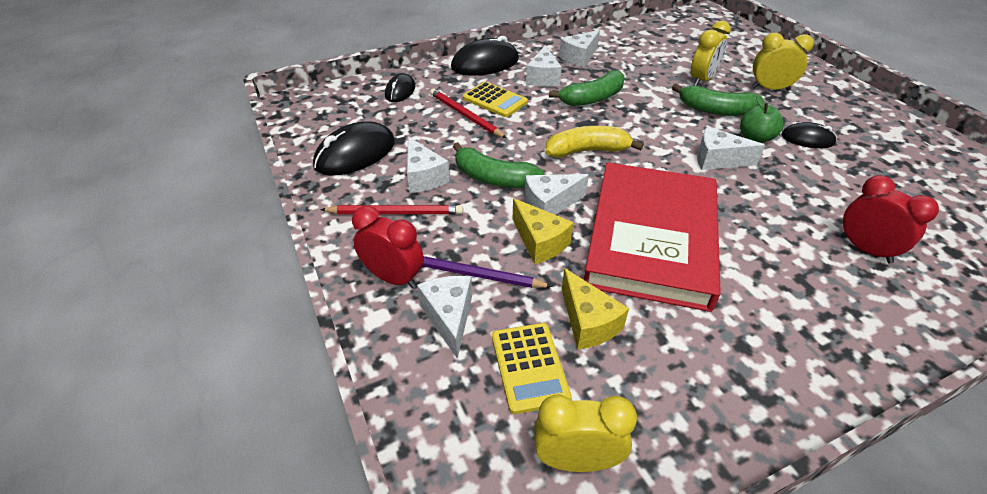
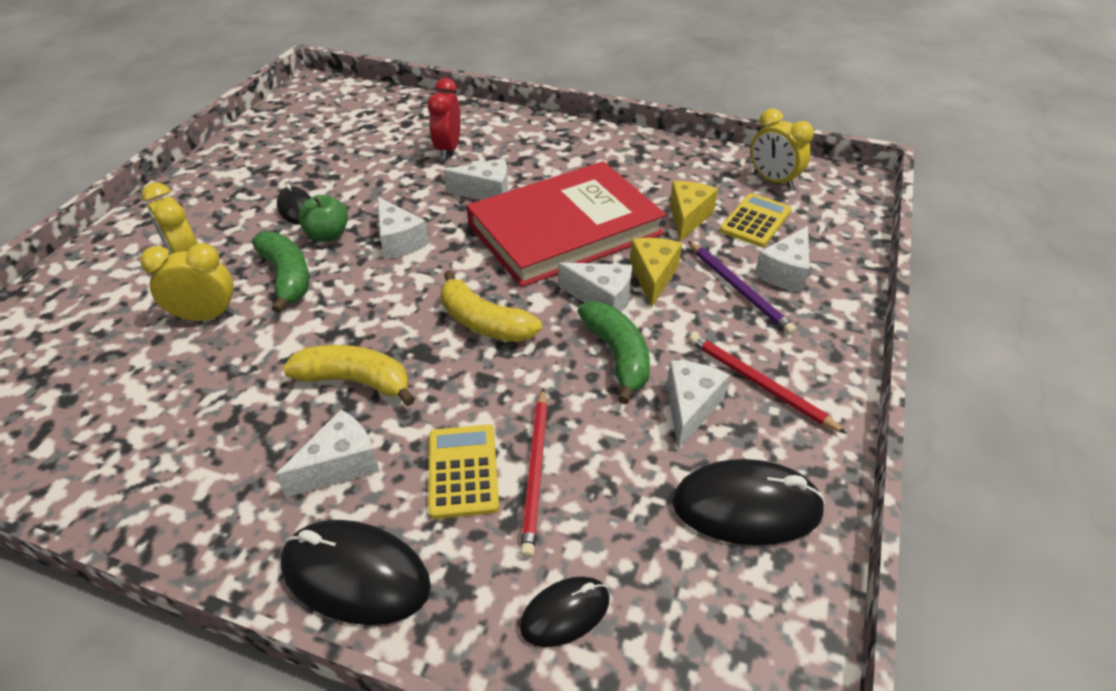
camera: 135 degrees left, 0 degrees up
red clock [352,206,424,288] -> none
green banana [549,70,625,106] -> yellow banana [283,345,415,406]
white cheese [559,30,600,67] -> white cheese moved to [444,158,508,200]

